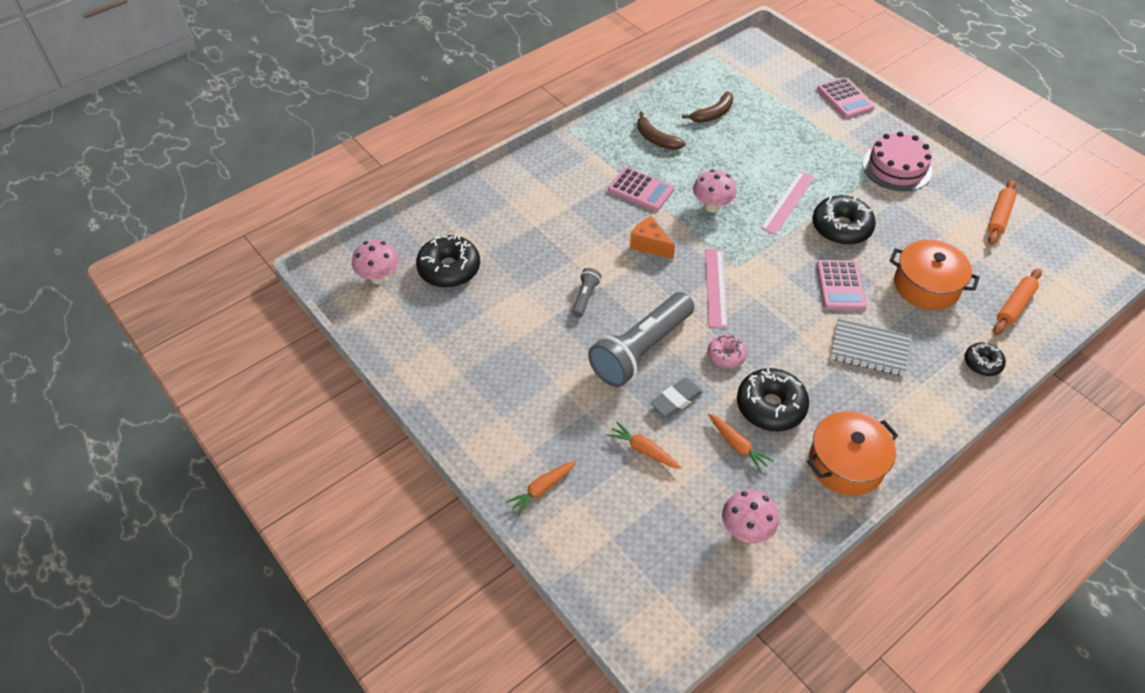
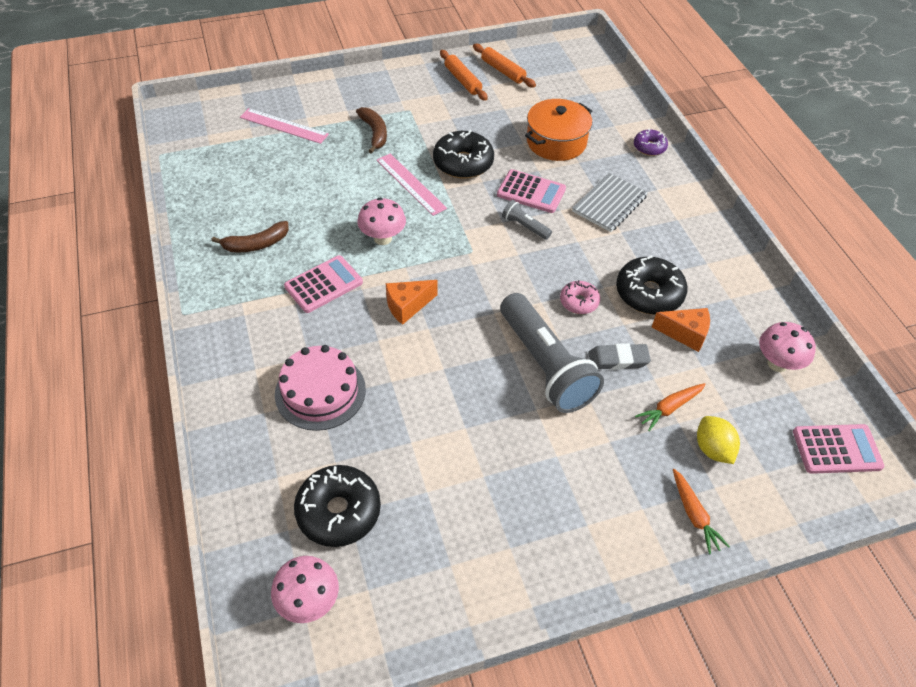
camera: 70 degrees left, 0 degrees up
grey flashlight [572,268,601,317] -> grey flashlight moved to [502,200,552,240]
grey eraser [650,378,703,417] -> grey eraser turned 75 degrees counterclockwise [588,343,651,370]
brown banana [682,91,733,123] -> brown banana moved to [356,107,387,154]
pink ruler [705,249,728,328] -> pink ruler moved to [240,108,329,144]
orange carrot [708,414,774,473] -> orange cheese [652,308,710,352]
orange pot [807,411,898,496] -> none
pink calculator [817,77,874,118] -> pink calculator moved to [793,424,884,474]
pink cake [862,131,932,192] -> pink cake moved to [275,345,366,431]
black donut [964,342,1006,376] -> purple donut [634,129,668,156]
orange rolling pin [993,268,1042,335] -> orange rolling pin moved to [440,50,488,101]
none -> yellow lemon [697,416,740,464]

